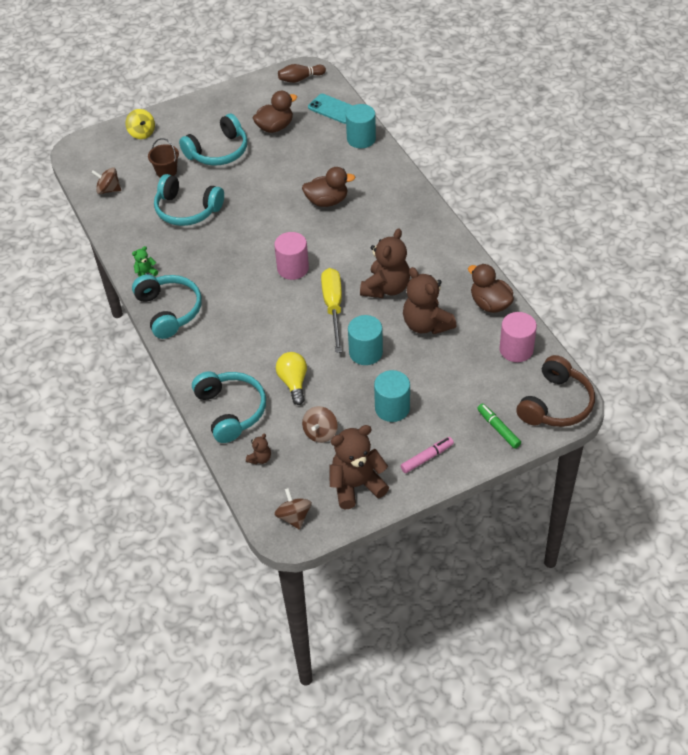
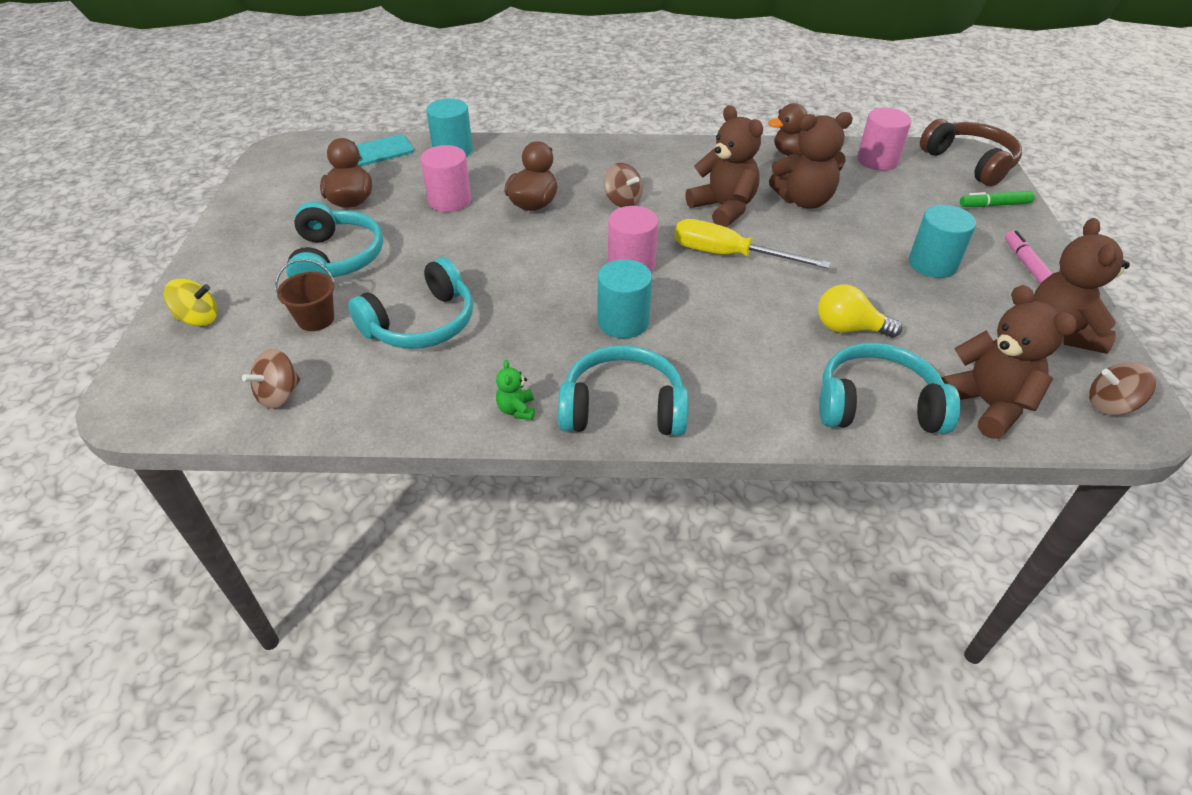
camera: 65 degrees left, 5 degrees down
brown teddy bear [246,433,271,465] -> brown teddy bear [941,285,1077,439], size x2.21
brown bowling pin [278,64,326,83] -> none
brown spinning top [302,406,338,443] -> brown spinning top moved to [604,163,643,207]
turquoise cylinder [348,315,383,365] -> turquoise cylinder moved to [598,259,652,339]
none -> pink cylinder [421,145,472,212]

